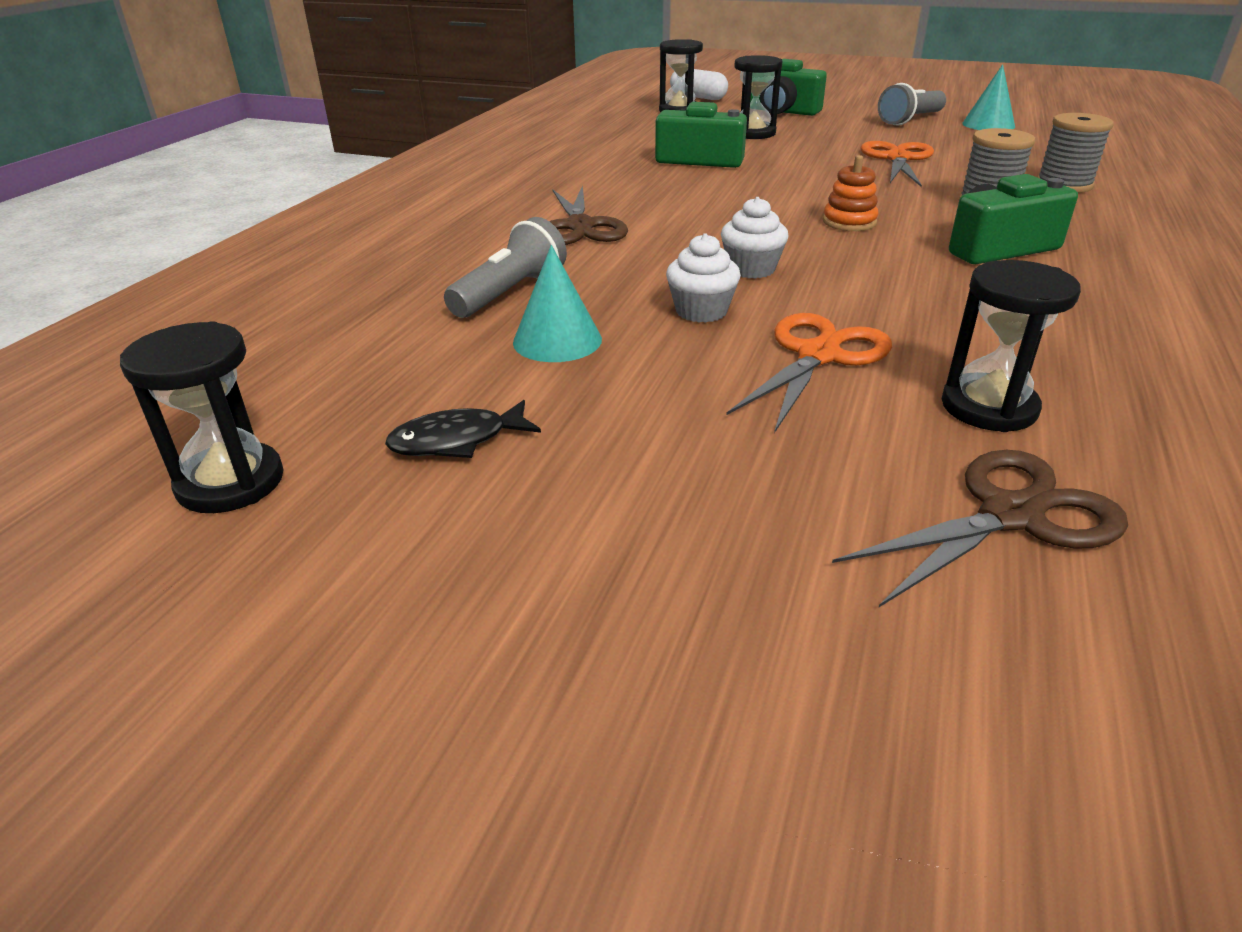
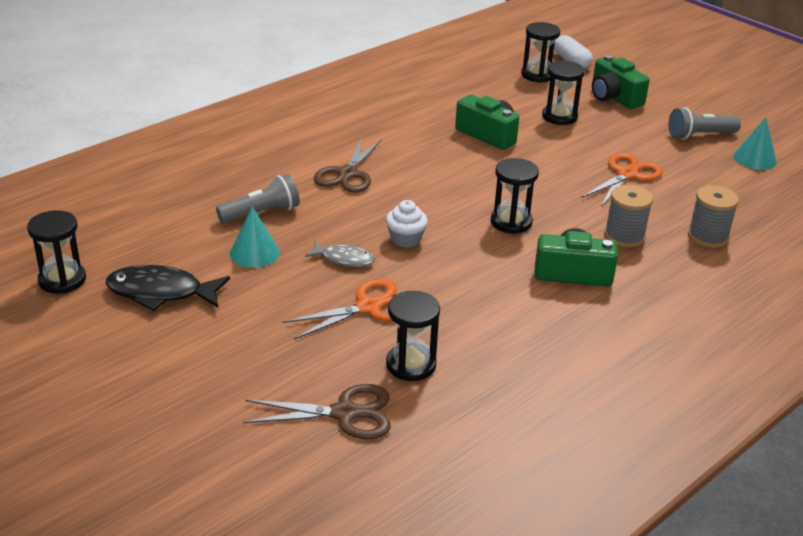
camera: 25 degrees right, 0 degrees up
black fish [385,400,541,458] -> black fish [106,265,230,311], size x1.66
white cupcake [666,233,741,323] -> grey fish [305,241,375,267]
orange stacking toy [823,155,879,231] -> black hourglass [491,158,539,234]

